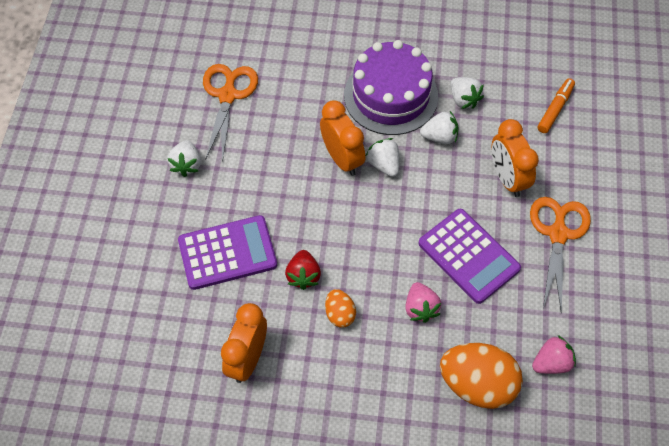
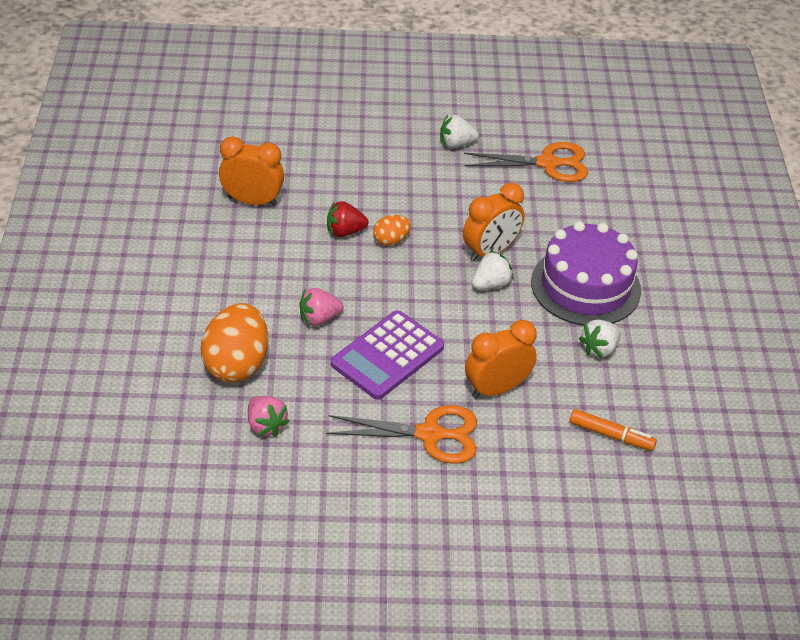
camera: 80 degrees right, 15 degrees down
purple calculator [178,215,277,290] -> none
orange egg [325,289,356,328] -> orange egg moved to [373,215,411,246]
white strawberry [420,111,459,144] -> none

